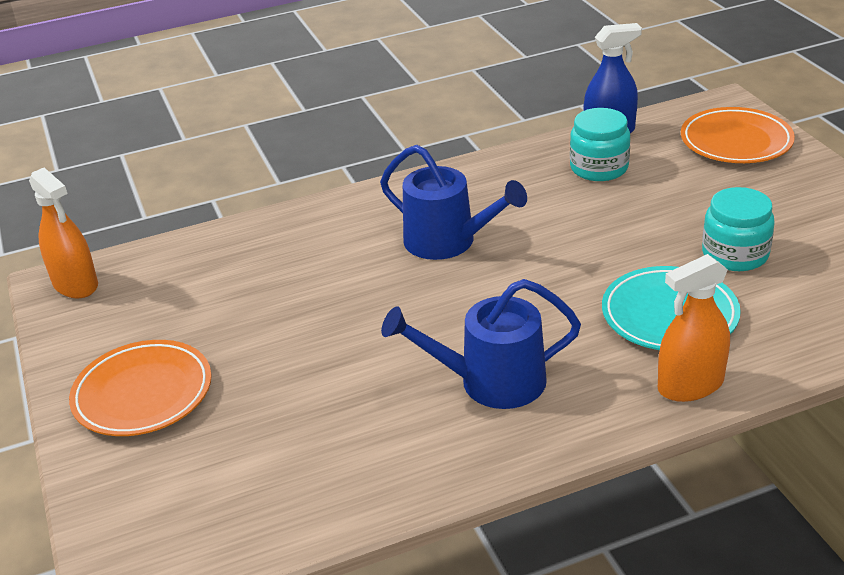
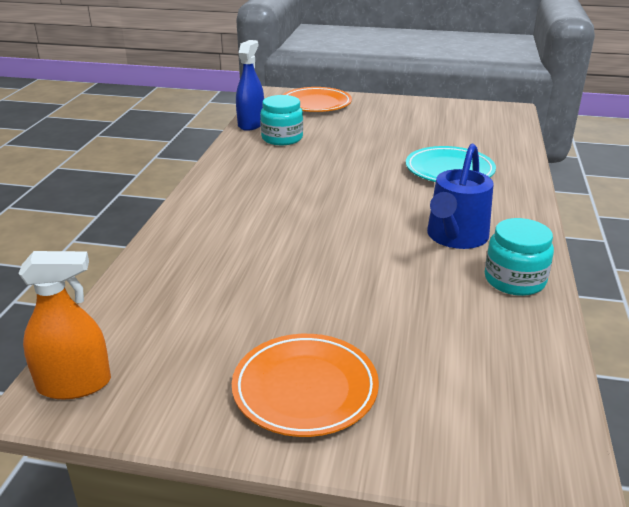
camera: 60 degrees left, 5 degrees down
blue watering can [380,145,527,260] -> none
orange spray bottle [658,254,730,402] -> none
turquoise jar [702,187,775,271] -> turquoise jar moved to [485,218,554,296]

